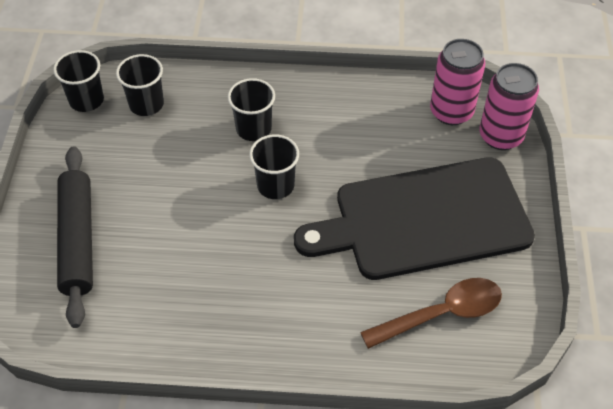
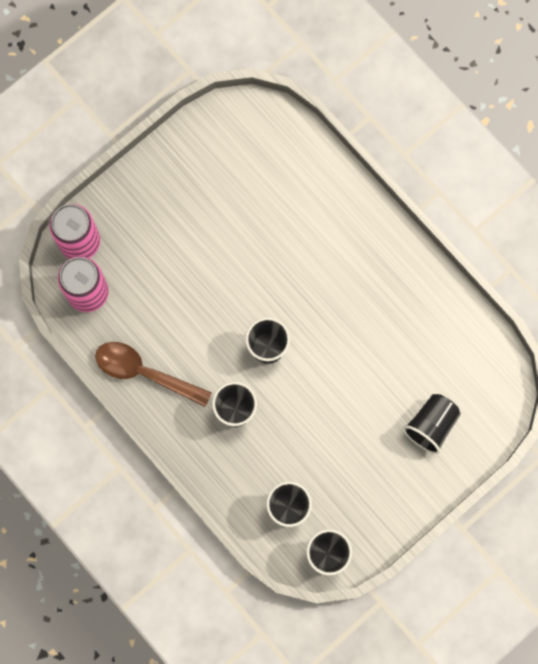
camera: 135 degrees left, 25 degrees up
black rolling pin [57,146,93,328] -> black cup [403,394,461,454]
black cutting board [294,157,535,280] -> none
brown spoon [360,278,502,349] -> brown spoon moved to [95,342,212,407]

